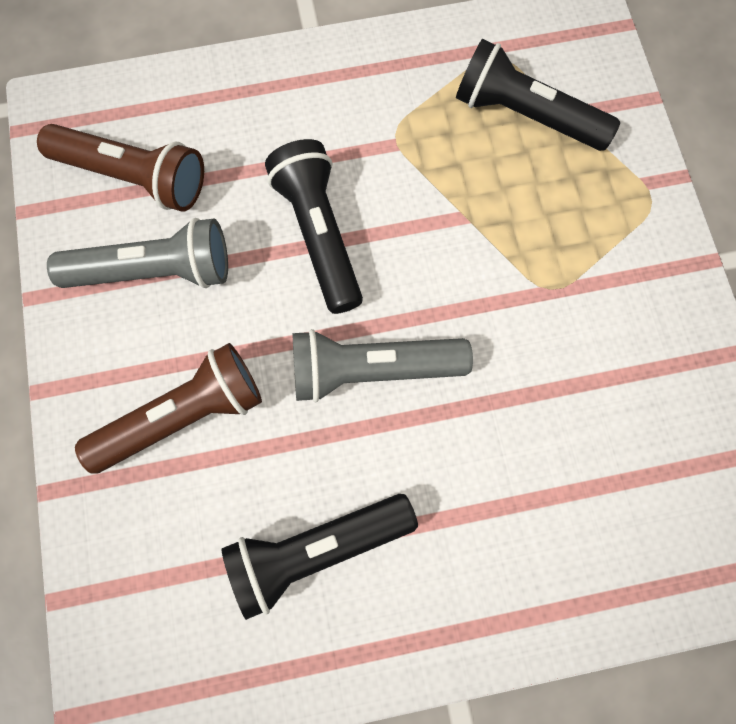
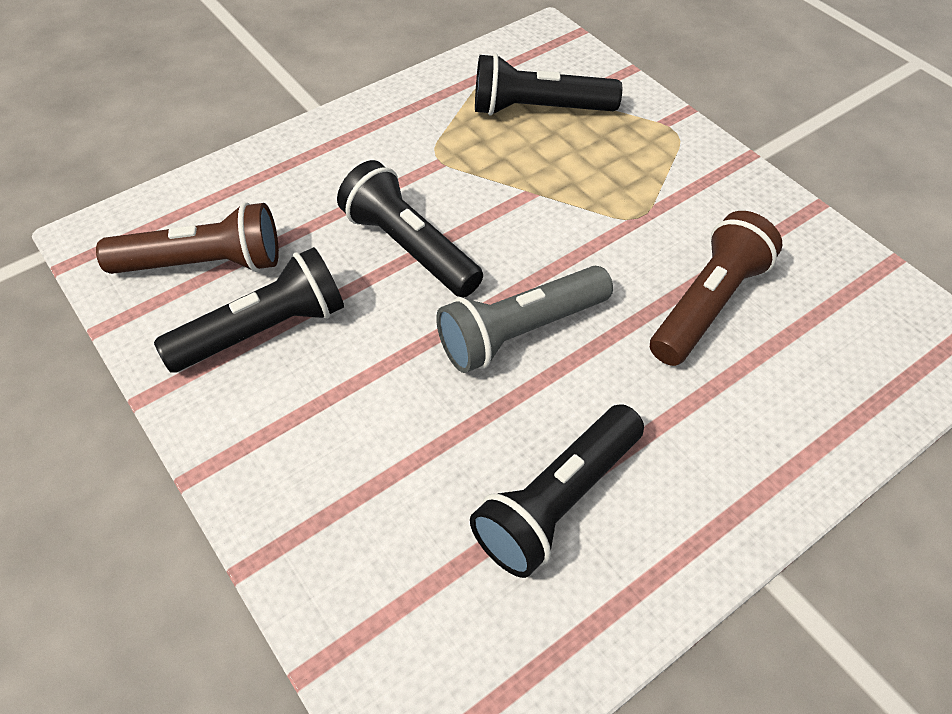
camera: 25 degrees left, 20 degrees down
grey flashlight [47,218,228,288] -> black flashlight [154,247,344,373]
brown flashlight [75,343,262,474] -> brown flashlight moved to [650,211,783,366]

